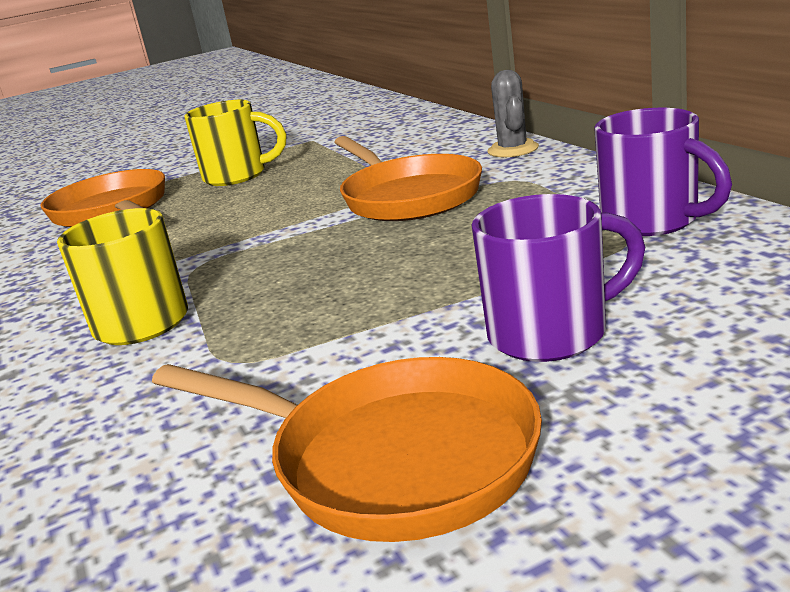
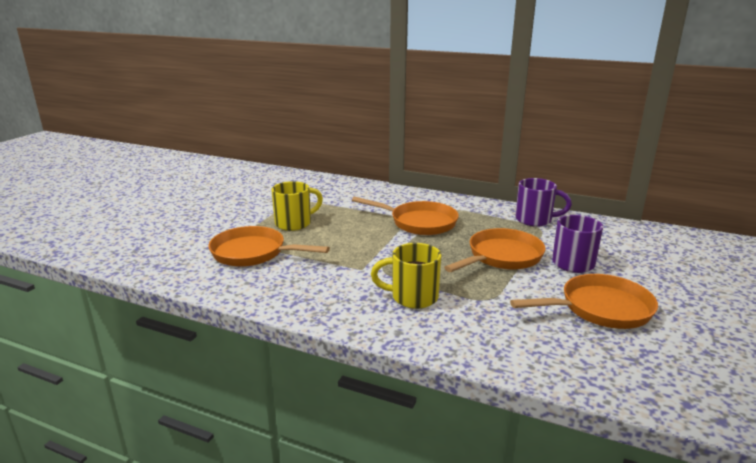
camera: 45 degrees left, 0 degrees up
grey cactus [487,70,539,158] -> none
none -> orange pan [444,228,546,272]

